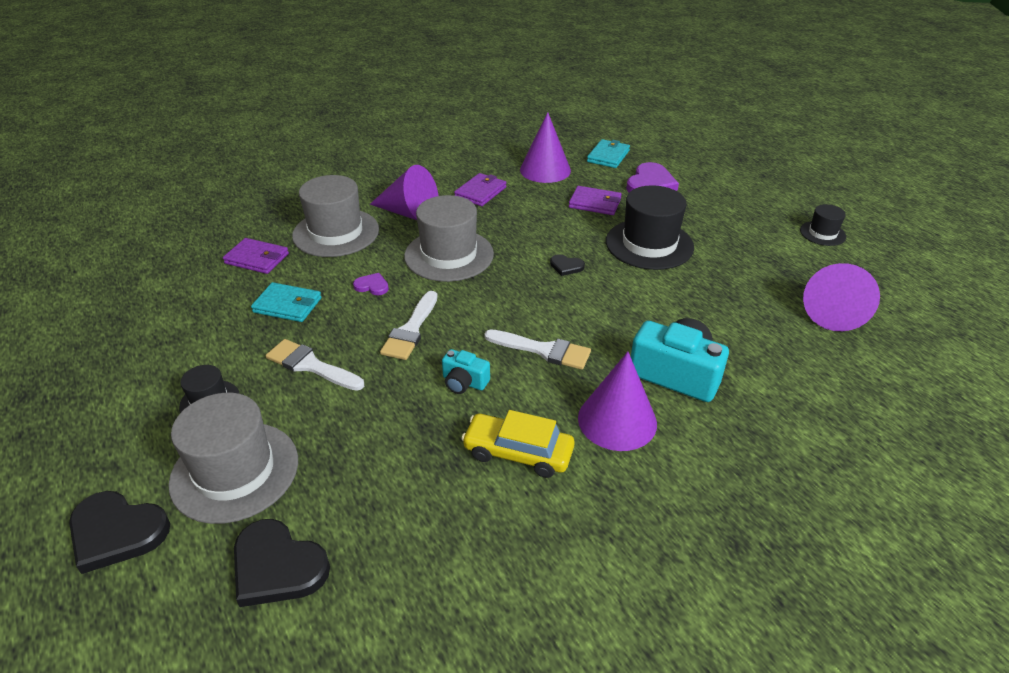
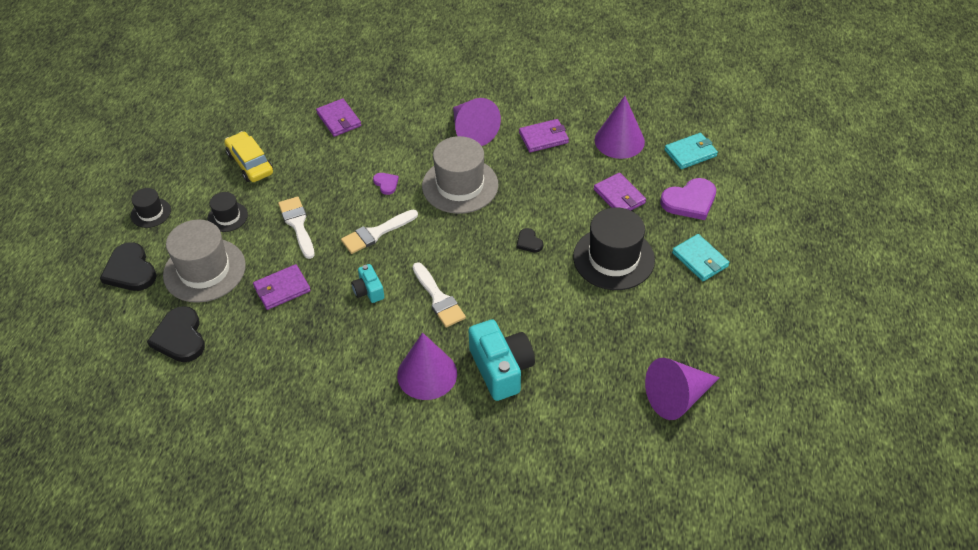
camera: 40 degrees right, 10 degrees up
turquoise wallet [251,282,322,322] -> turquoise wallet moved to [672,234,729,281]
grey hat [292,175,379,257] -> none
yellow car [461,410,574,478] -> yellow car moved to [224,131,273,182]
black hat [800,204,846,246] -> black hat moved to [131,188,171,228]
none -> purple wallet [253,264,311,310]

